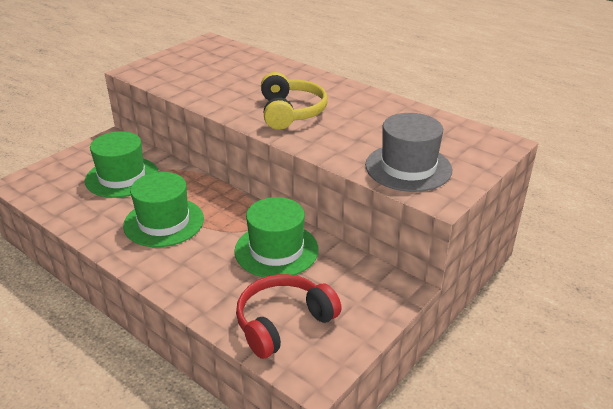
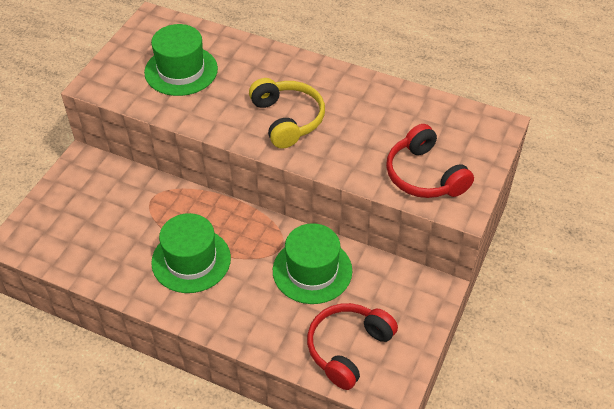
camera: 15 degrees left, 15 degrees up
green hat [85,131,159,198] -> green hat moved to [144,24,218,96]
grey hat [365,113,452,192] -> red headphones [386,124,474,198]

